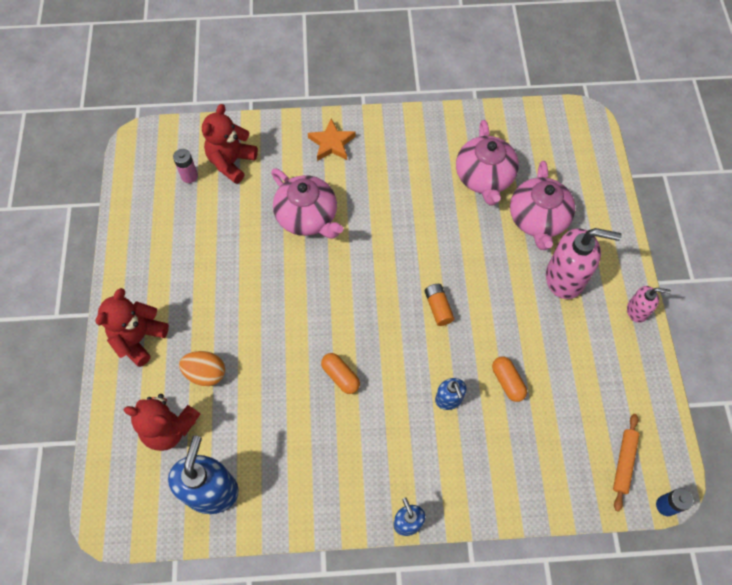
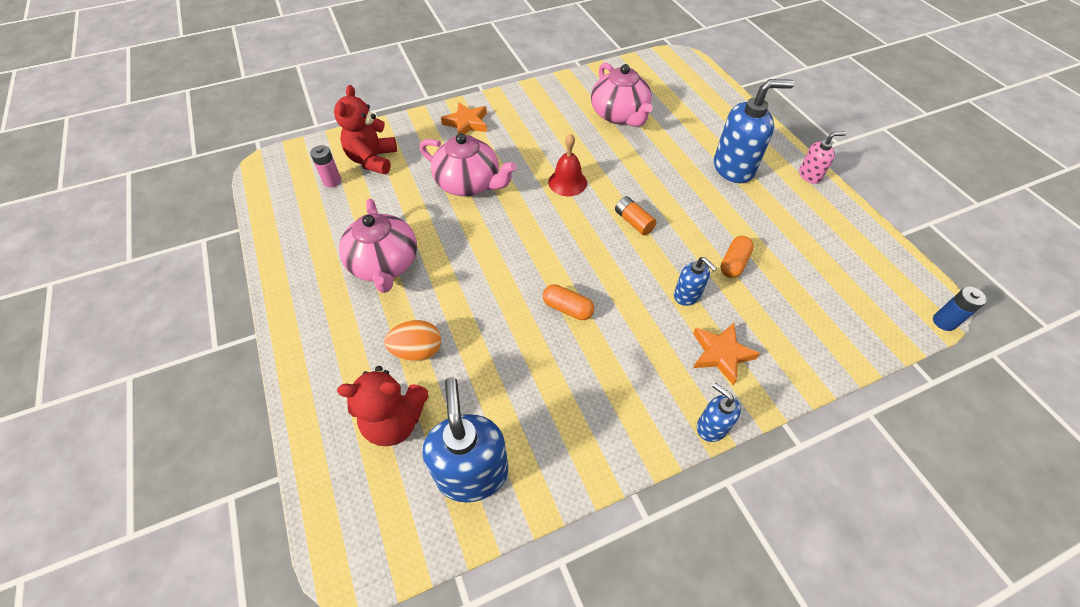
camera: 20 degrees left, 10 degrees down
red teddy bear [96,288,169,367] -> none
orange capsule [492,356,527,402] -> orange capsule turned 75 degrees clockwise [721,236,754,278]
pink teapot [510,161,575,250] -> pink teapot moved to [339,199,417,293]
pink soap dispenser [546,228,622,299] -> blue soap dispenser [714,79,794,183]
orange rolling pin [613,414,639,511] -> none
none -> red bell [548,133,587,196]
none -> orange star [693,323,760,385]

